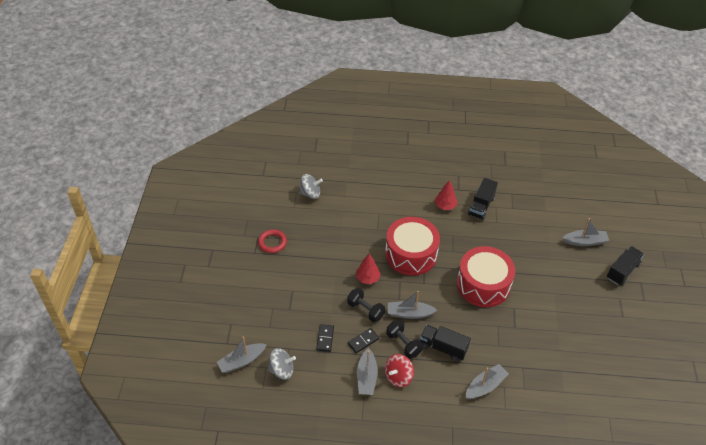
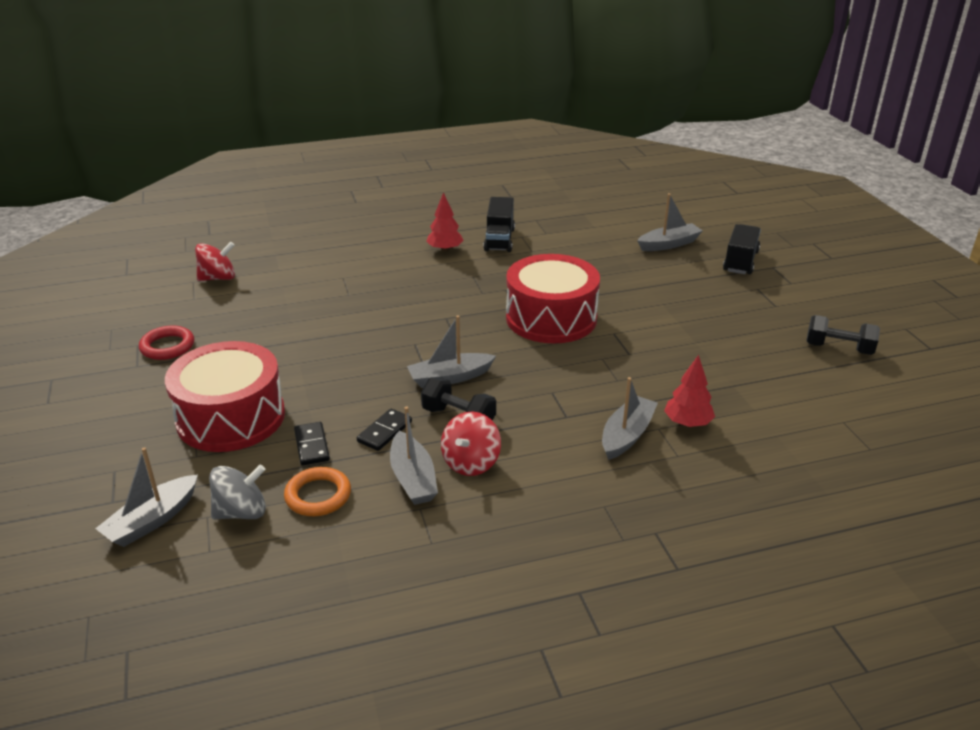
camera: 20 degrees left, 15 degrees down
grey spinning top [299,174,323,199] -> red spinning top [195,242,235,281]
black dumbbell [347,288,385,323] -> black dumbbell moved to [806,315,880,355]
red tree [356,254,381,284] -> red tree moved to [664,355,715,427]
red drum [385,217,440,276] -> red drum moved to [165,341,285,452]
black truck [420,325,471,361] -> none
none -> orange ring [284,467,351,516]

